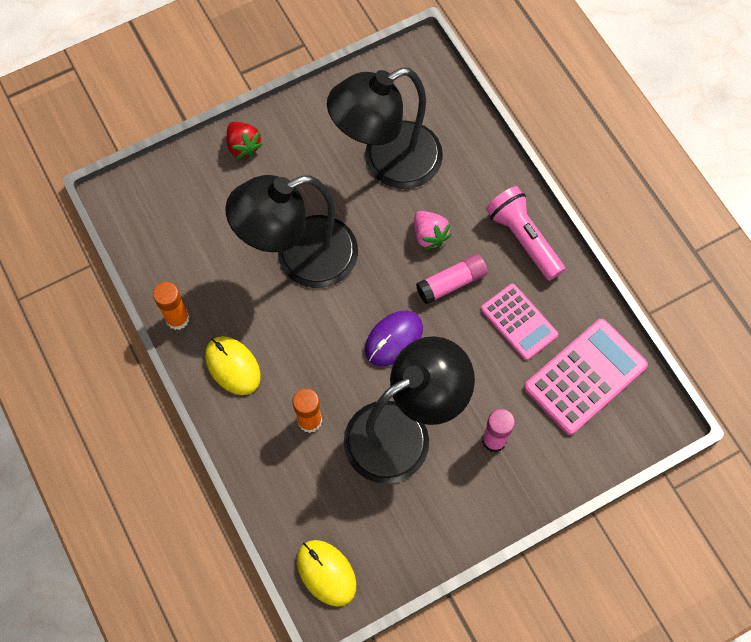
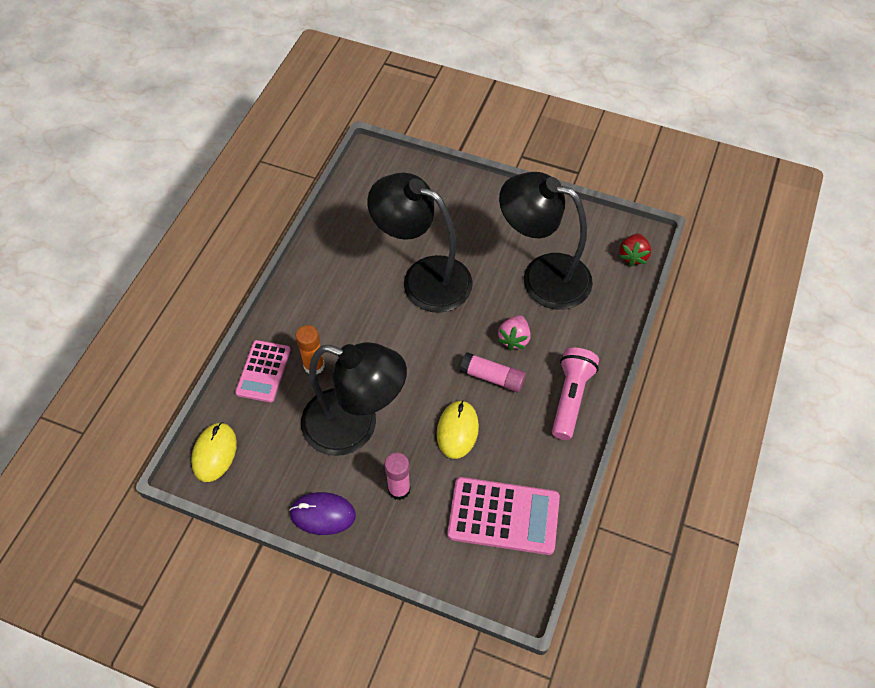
camera: 50 degrees right, 10 degrees down
orange glue stick [153,282,189,330] -> none
yellow mouse [205,336,261,395] -> yellow mouse moved to [437,400,479,459]
red strawberry [226,122,263,159] -> red strawberry moved to [619,234,651,266]
purple mouse [365,311,423,366] -> purple mouse moved to [289,492,356,535]
pink calculator [481,284,558,360] -> pink calculator moved to [235,340,291,402]

